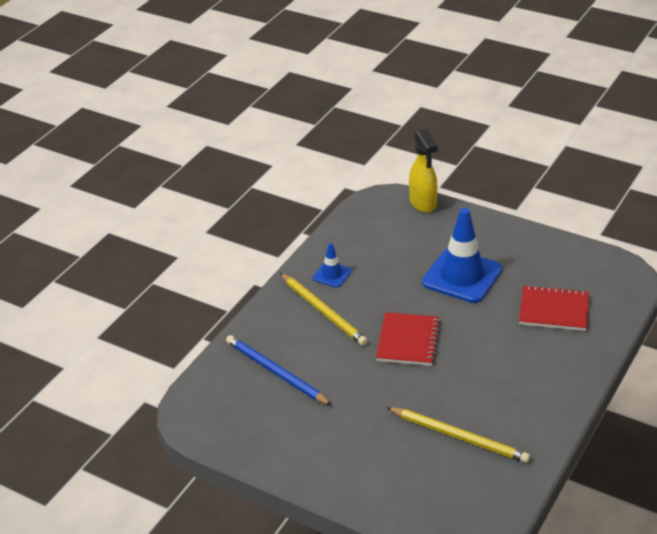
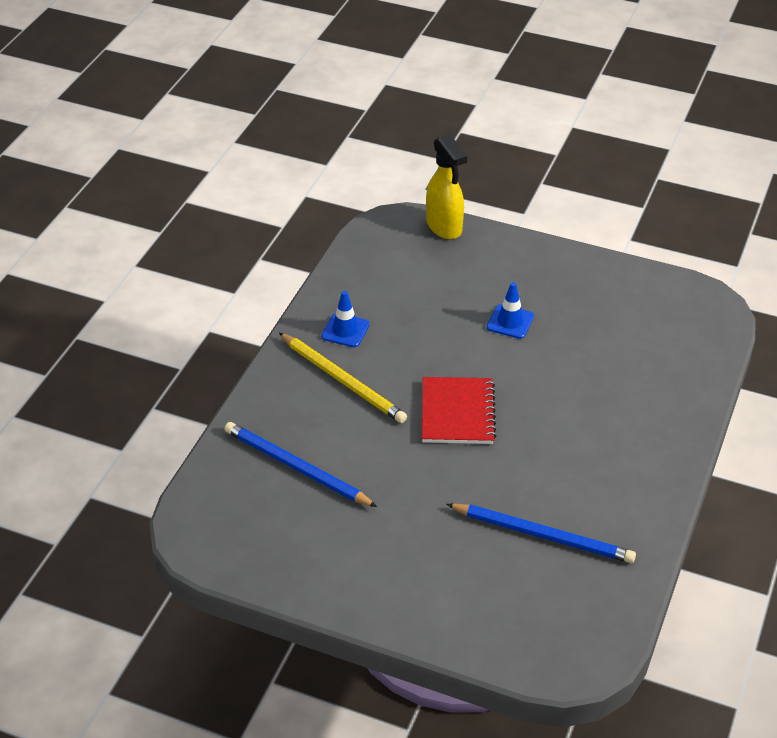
camera: 10 degrees left, 5 degrees up
yellow pencil [386,407,530,463] -> blue pencil [447,503,636,563]
blue traffic cone [422,208,502,303] -> blue traffic cone [487,282,534,339], size x0.49
red notebook [519,285,589,331] -> none

